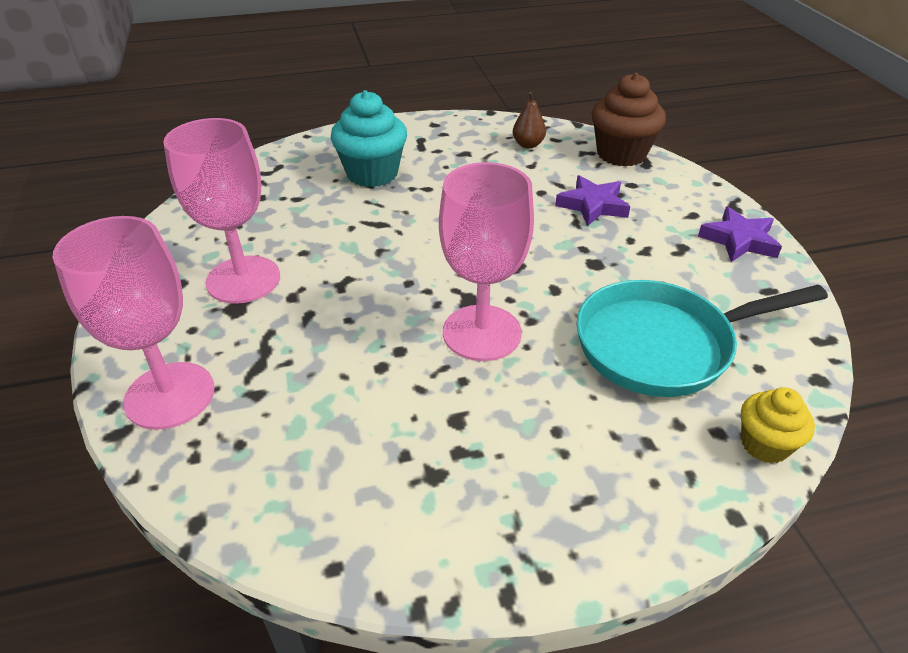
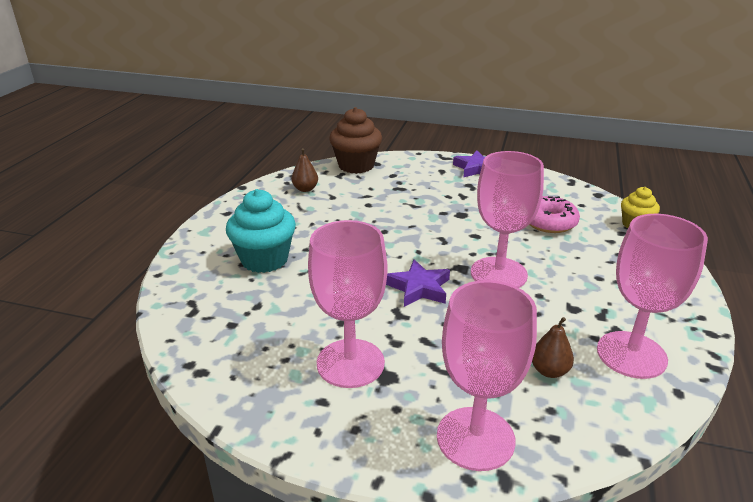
camera: 60 degrees left, 10 degrees down
purple star [555,175,630,226] -> purple star moved to [386,259,450,307]
turquoise pan [576,280,828,397] -> pink donut [529,196,580,233]
none -> brown pear [532,317,574,378]
none -> pink goblet [597,214,708,379]

